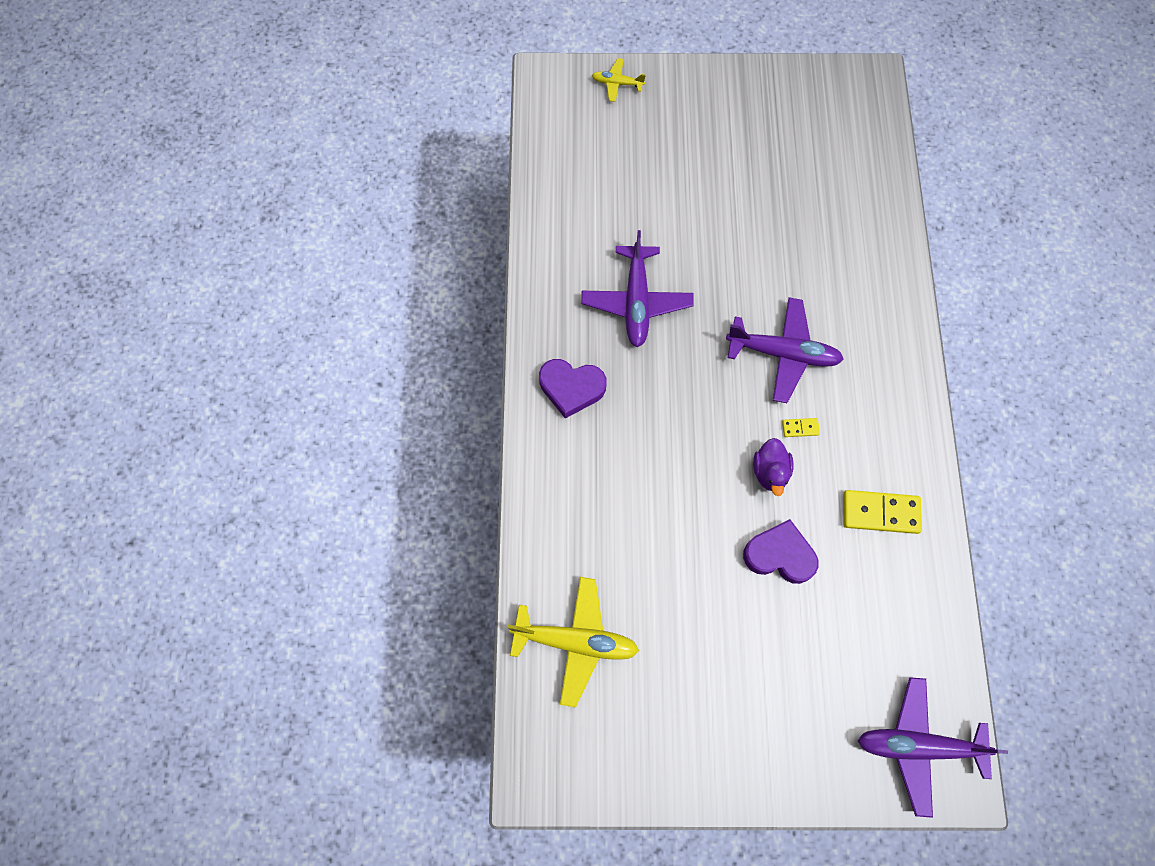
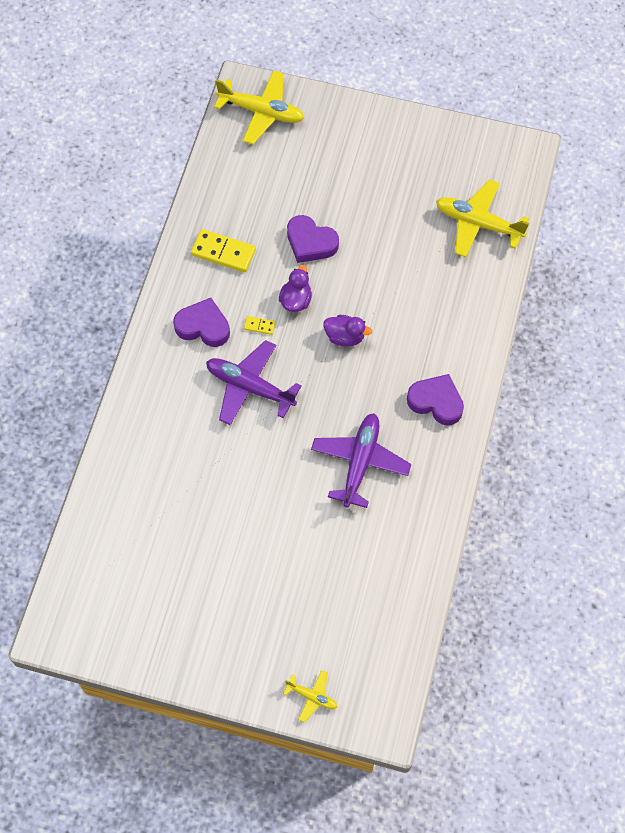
camera: 165 degrees left, 5 degrees down
purple plane [858,677,1008,818] -> yellow plane [214,70,304,144]
none -> purple heart [173,298,230,347]
none -> purple duck [323,315,372,346]

